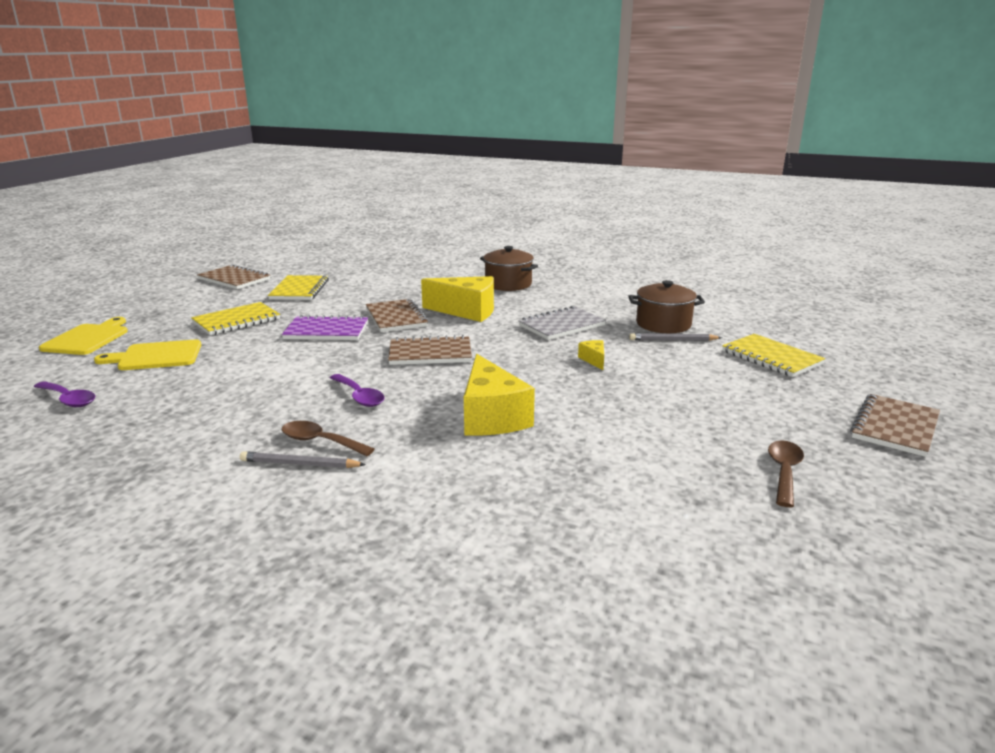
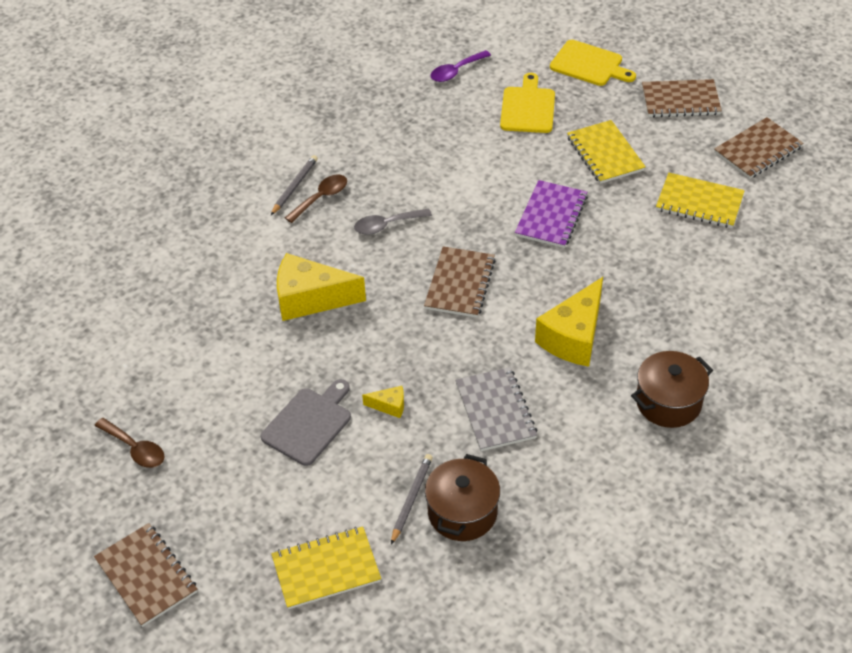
camera: 110 degrees right, 25 degrees up
purple spoon [330,374,385,407] -> grey spoon [354,208,432,235]
brown notebook [366,299,429,332] -> brown notebook moved to [642,79,722,117]
none -> grey cutting board [261,379,351,466]

